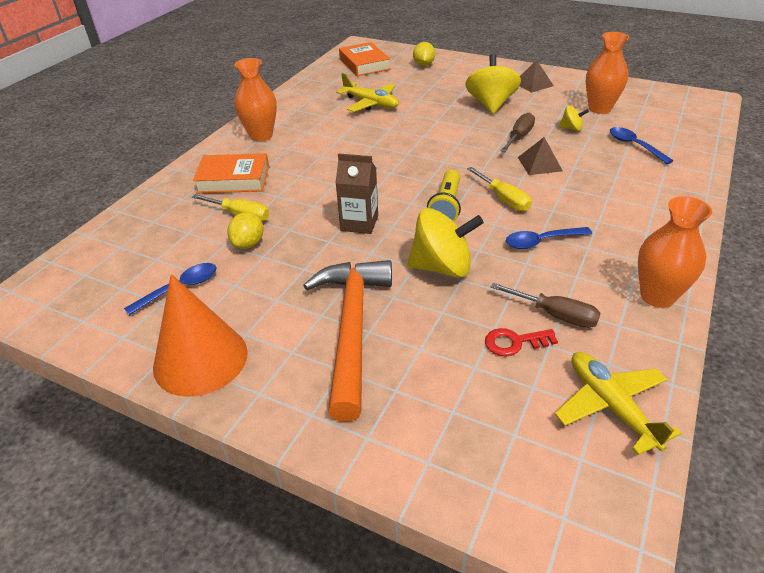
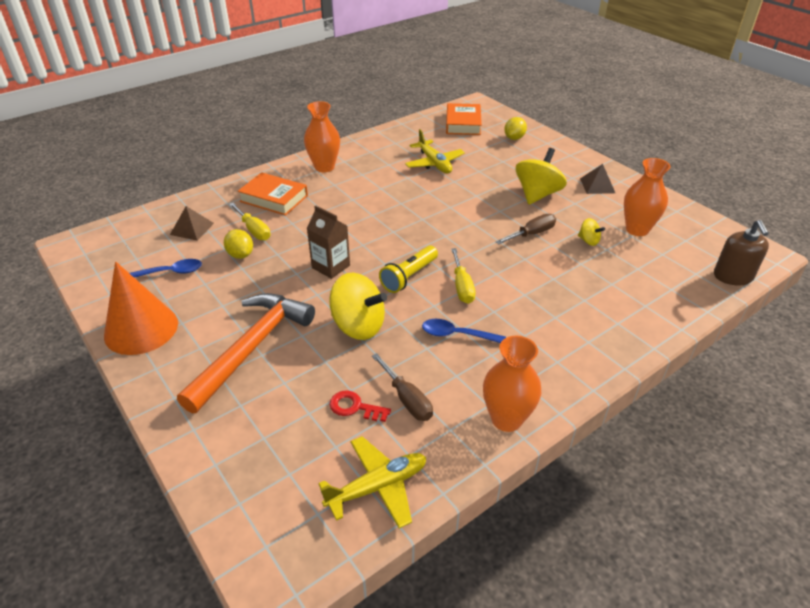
camera: 25 degrees right, 0 degrees up
yellow lemon [227,212,264,249] -> yellow lemon turned 75 degrees counterclockwise [224,229,253,259]
brown pyramid [518,137,563,175] -> brown pyramid moved to [170,206,214,241]
yellow plane [555,352,682,455] -> yellow plane turned 60 degrees clockwise [318,436,426,528]
blue spoon [610,127,673,164] -> none
none -> brown soap dispenser [714,220,769,286]

